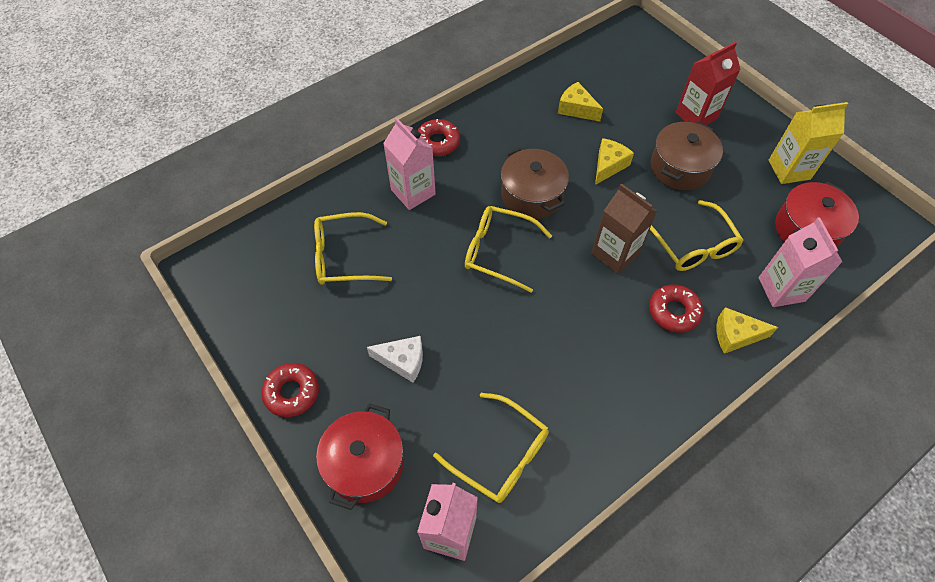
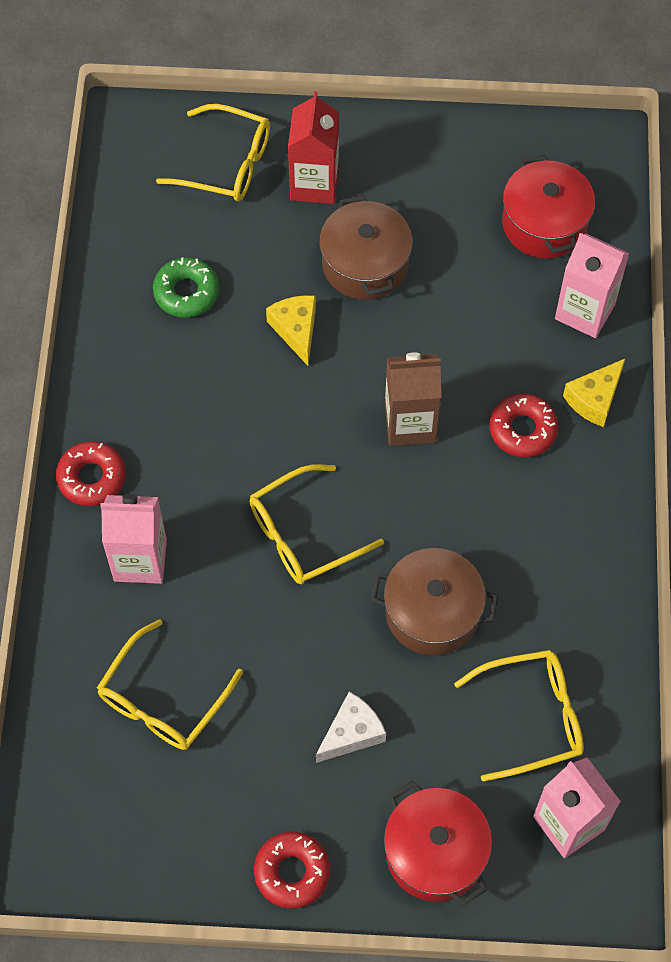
camera: 50 degrees left, 5 degrees up
brown pot [501,147,569,219] -> brown pot moved to [371,548,498,656]
yellow cheese [558,82,603,122] -> green donut [153,257,219,318]
yellow glasses [650,200,744,271] -> yellow glasses moved to [156,104,270,201]
yellow carton [768,102,848,184] -> none

